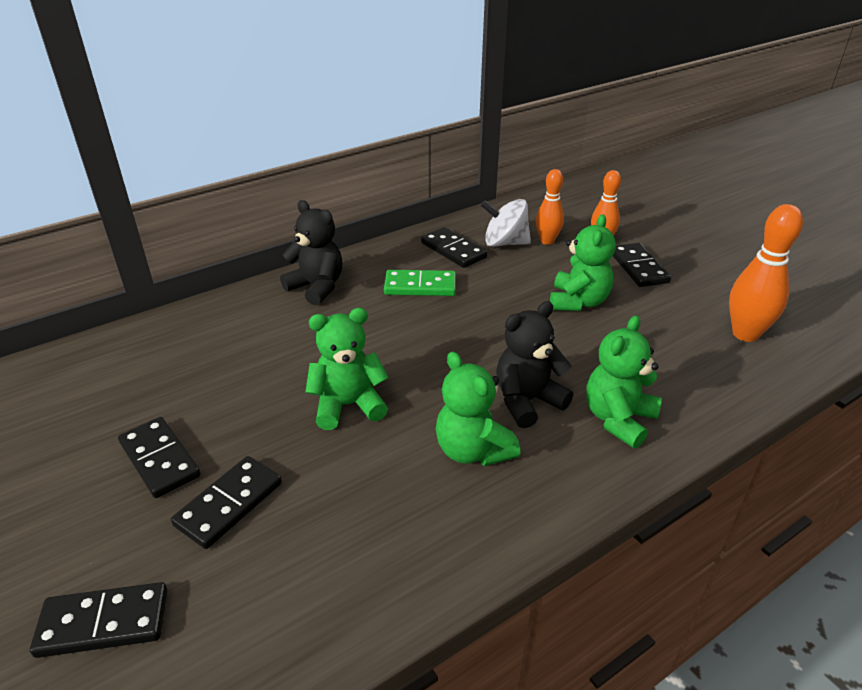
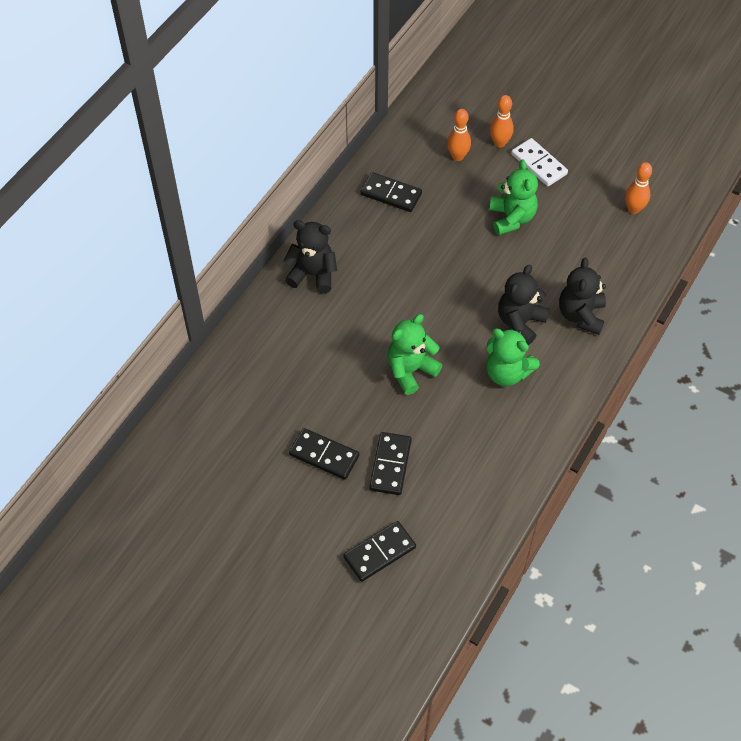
camera: 25 degrees left, 20 degrees up
green domino [384,270,456,296] -> none
white spinning top [481,199,531,247] -> none
green teddy bear [586,315,662,448] -> black teddy bear [559,258,606,335]
black domino [613,243,671,287] -> white domino [511,138,568,186]
orange bowling pin [729,204,803,342] -> orange bowling pin [625,162,652,214], size x0.65

